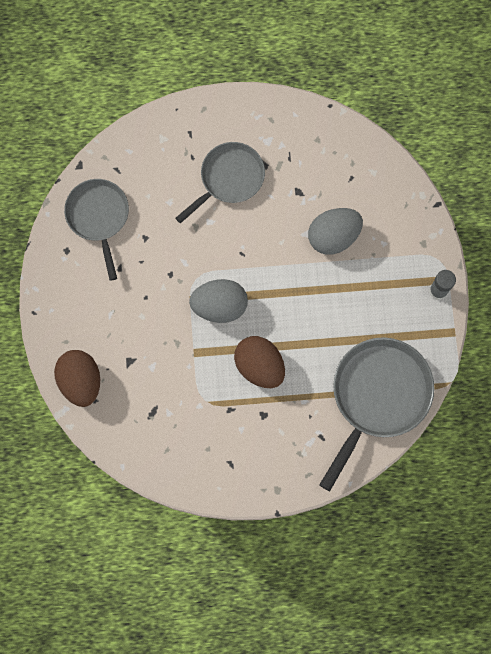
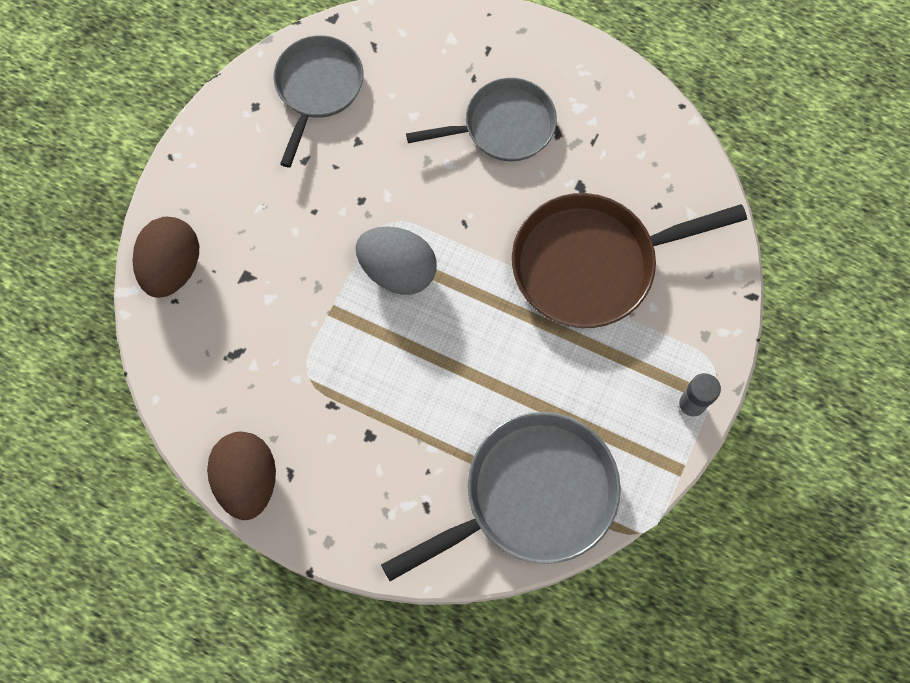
camera: 30 degrees right, 5 degrees down
brown egg [234,336,285,388] -> brown egg moved to [207,432,276,520]
grey egg [308,208,363,255] -> brown pan [512,193,747,328]

